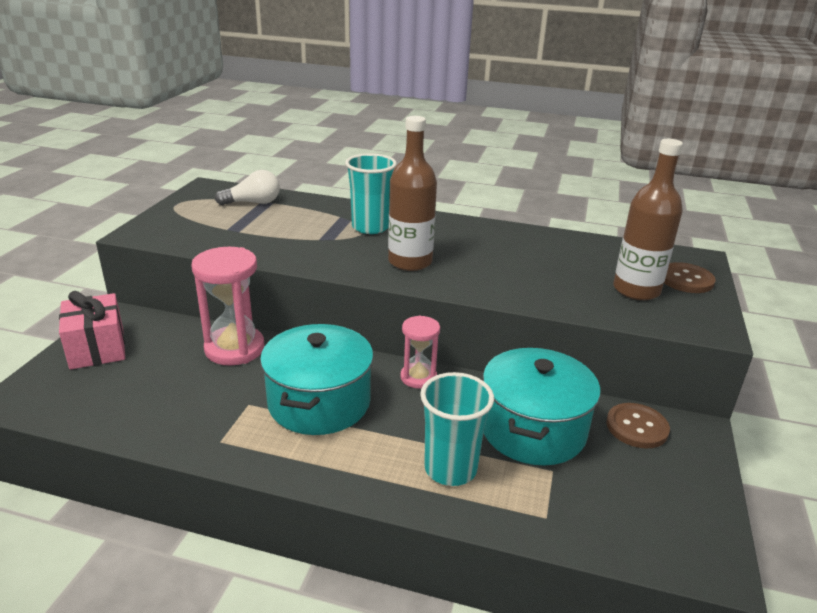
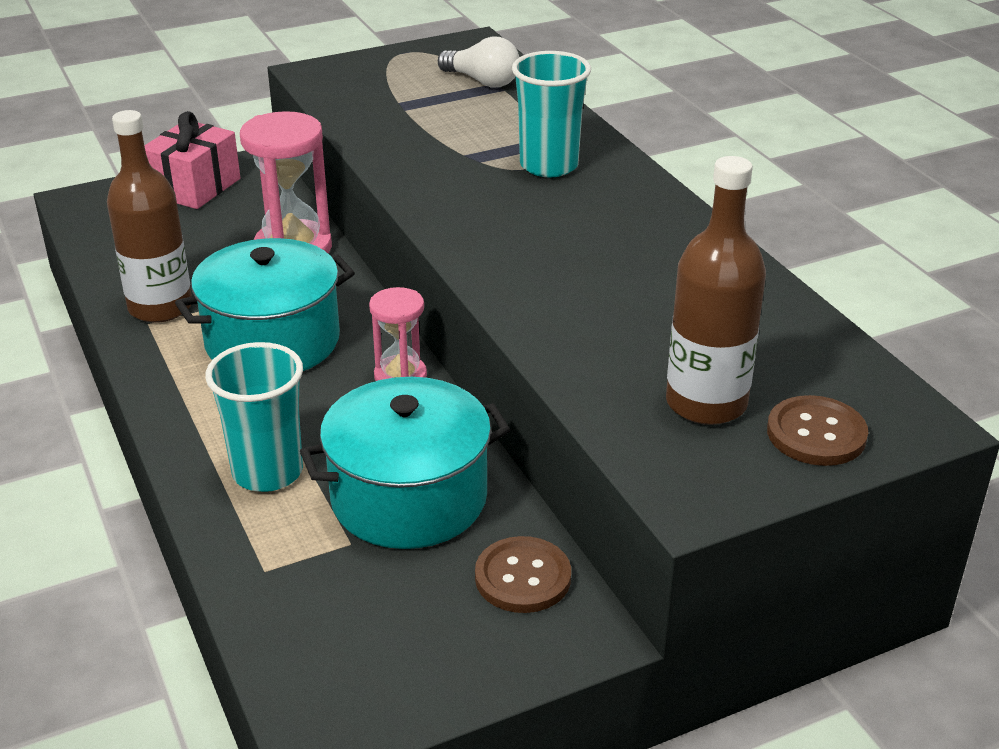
camera: 50 degrees right, 5 degrees up
brown bottle [388,116,437,271] -> brown bottle moved to [107,110,192,323]

